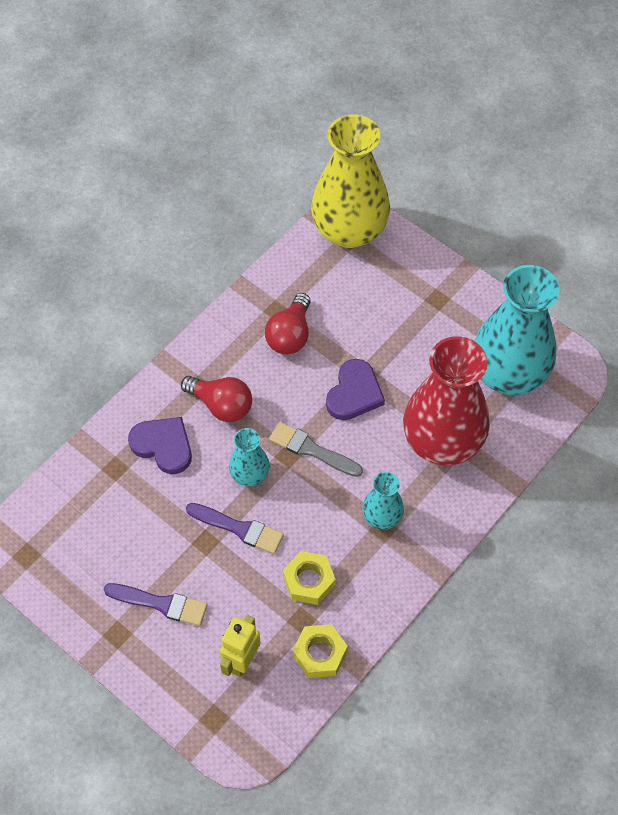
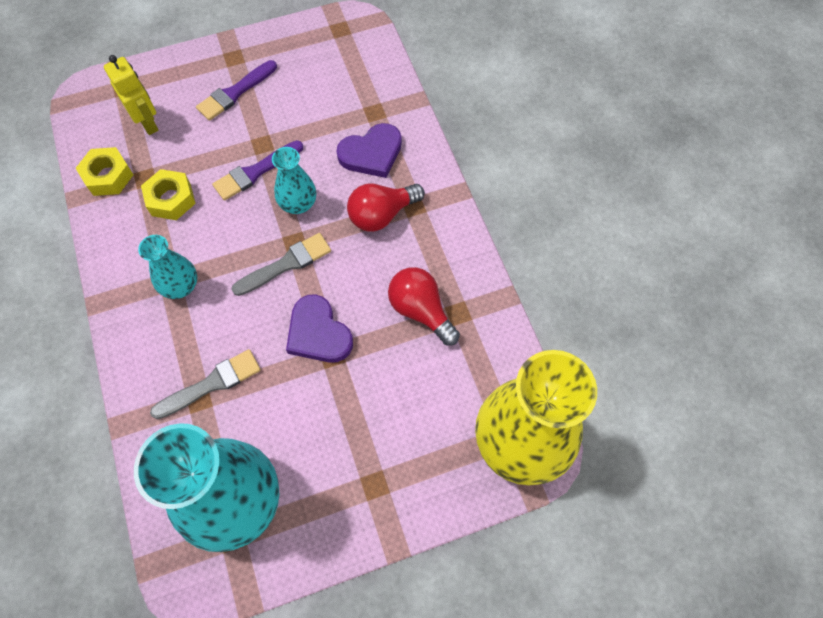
camera: 120 degrees right, 5 degrees up
red vase [403,336,490,465] -> grey brush [150,349,261,419]

